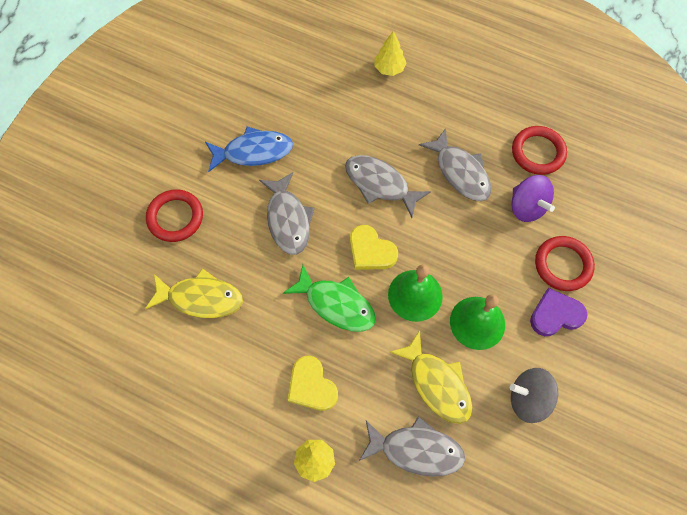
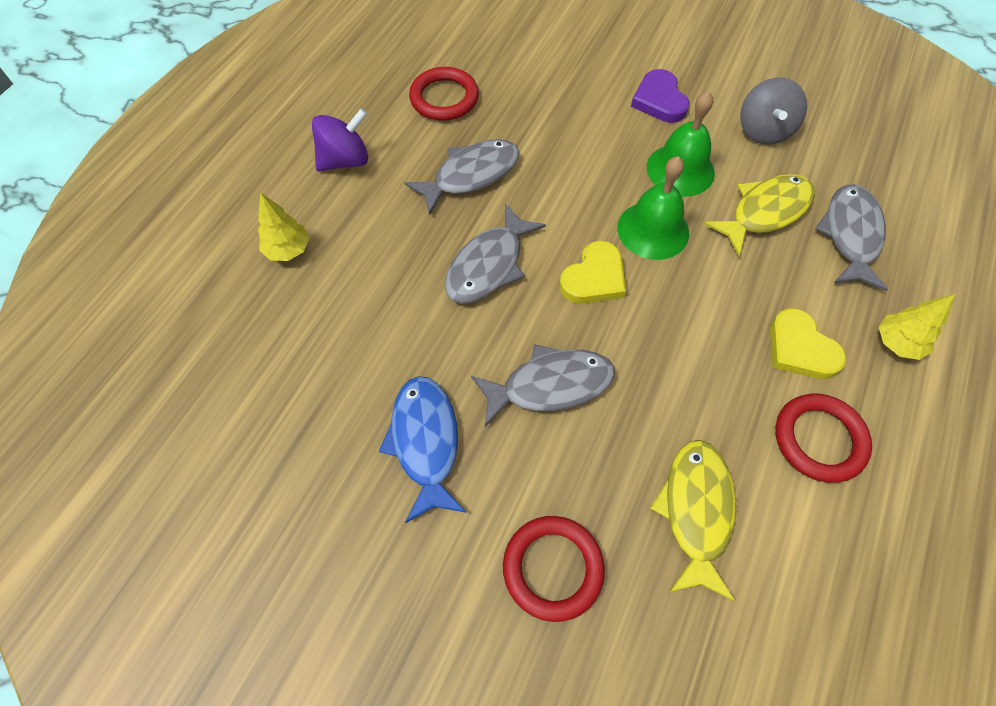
camera: 90 degrees left, 5 degrees down
green fish [283,265,376,332] -> none
yellow heart [288,356,338,411] -> yellow heart turned 90 degrees clockwise [770,308,847,379]
purple spinning top [511,175,555,222] -> purple spinning top moved to [312,109,368,171]
red ring [535,236,595,291] -> red ring moved to [775,394,872,482]

